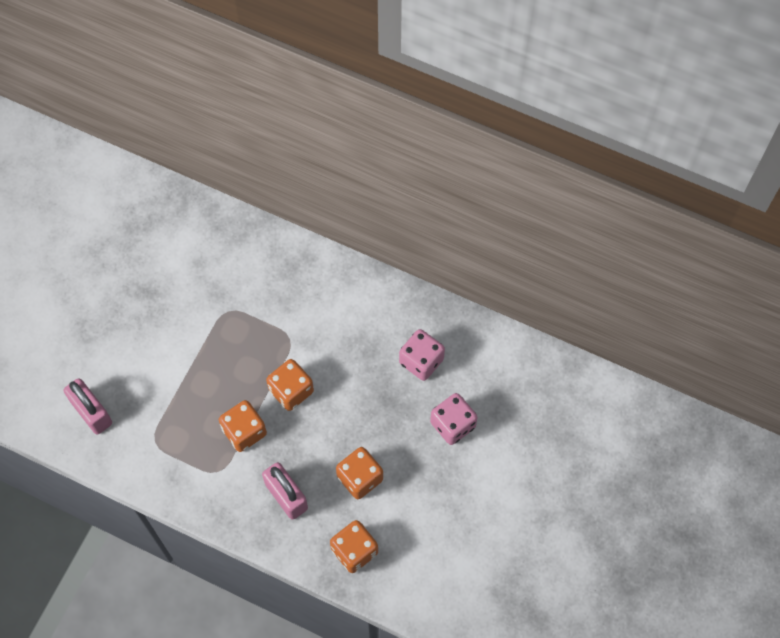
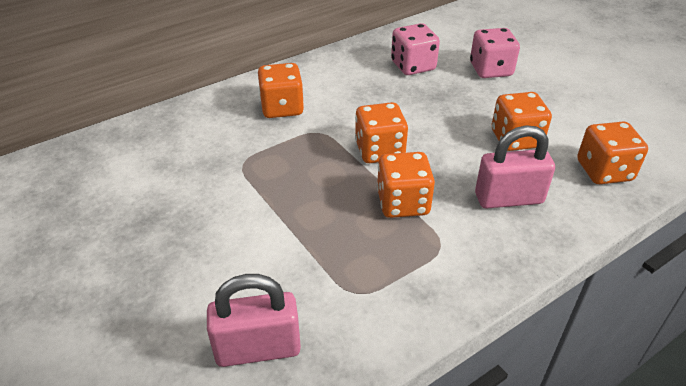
camera: 60 degrees left, 25 degrees down
none -> orange dice [258,63,304,118]

